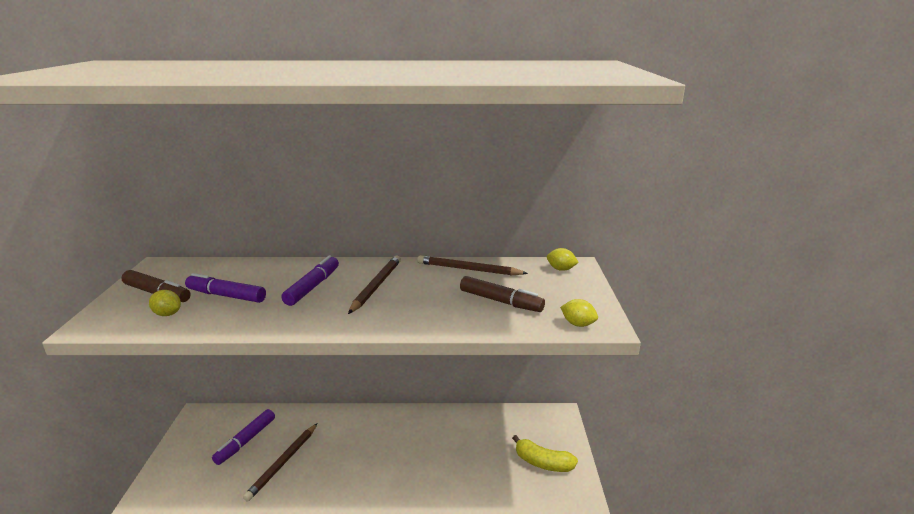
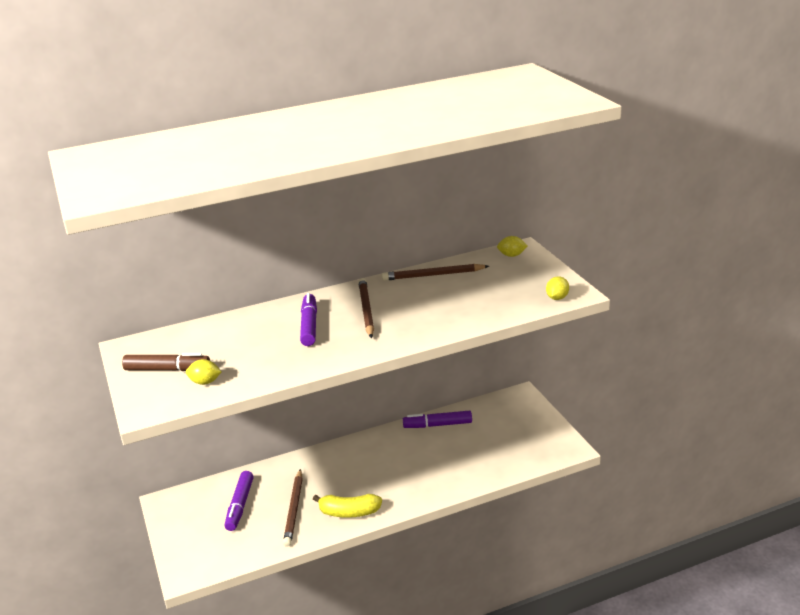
camera: 20 degrees left, 5 degrees up
purple marker [185,273,266,303] -> purple marker moved to [403,411,472,428]
brown marker [460,276,545,312] -> none
yellow banana [512,435,578,472] -> yellow banana moved to [313,494,382,518]
yellow lemon [560,299,598,327] -> yellow lemon turned 75 degrees counterclockwise [546,276,569,300]

